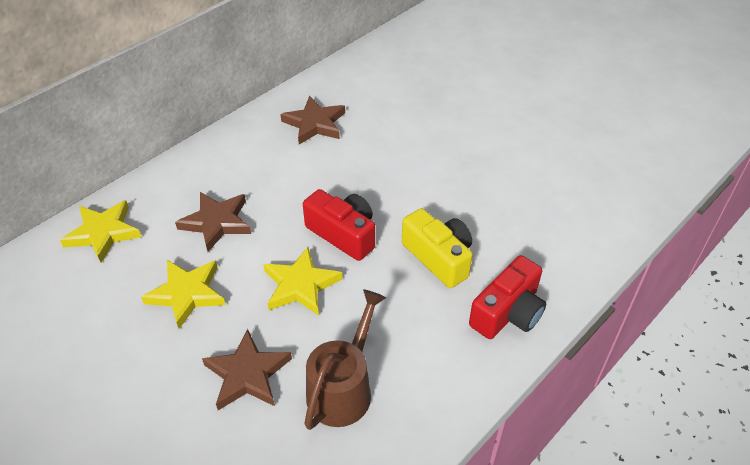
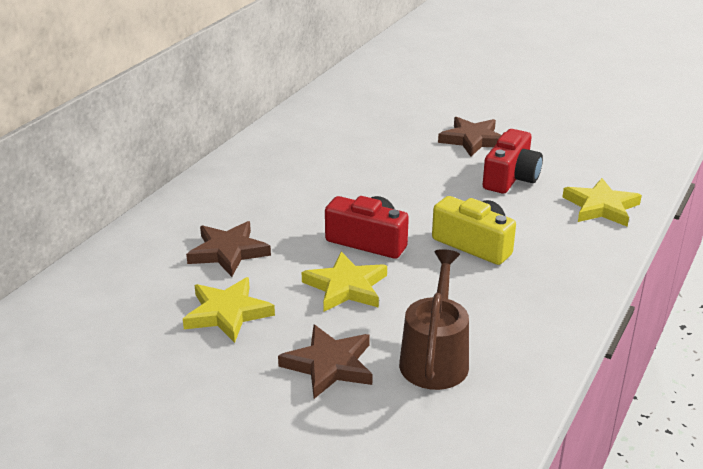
camera: 15 degrees left, 15 degrees down
yellow star [60,200,142,262] -> yellow star moved to [563,178,642,227]
brown star [280,96,345,144] -> brown star moved to [438,117,501,157]
red camera [469,255,546,339] -> red camera moved to [483,129,543,194]

